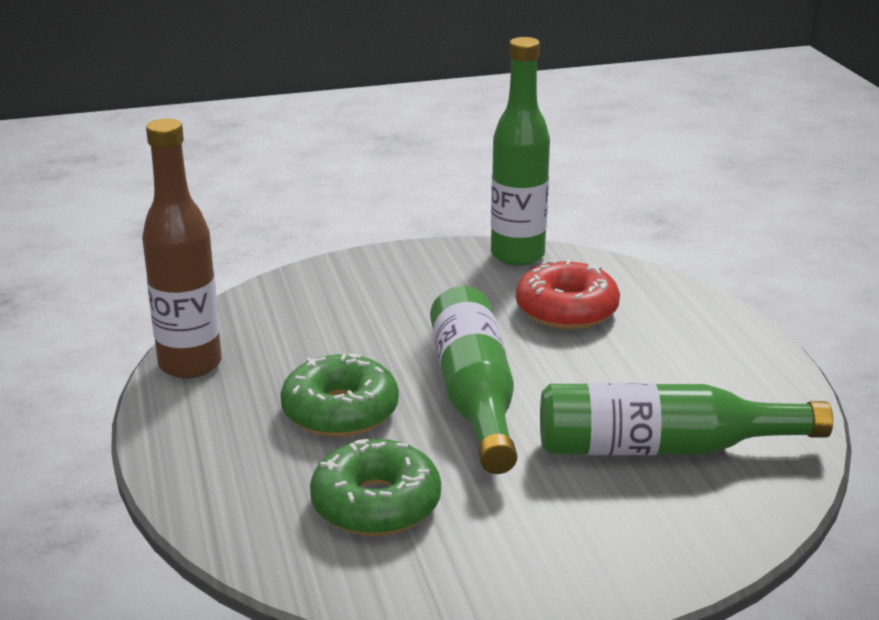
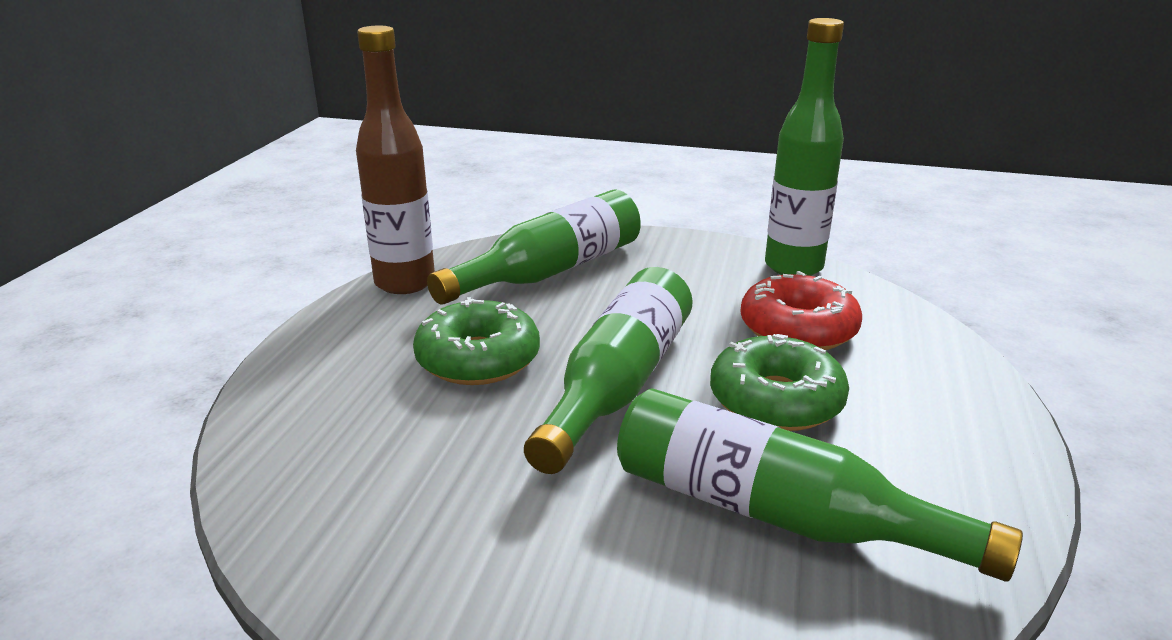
camera: 30 degrees right, 0 degrees up
green donut [310,439,441,536] -> green donut moved to [710,334,849,431]
none -> green bottle [427,190,640,305]

